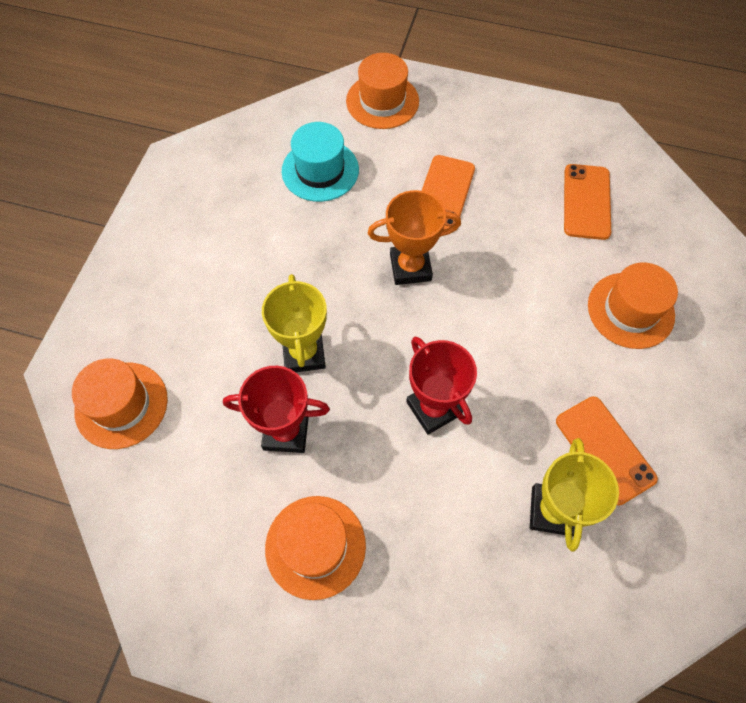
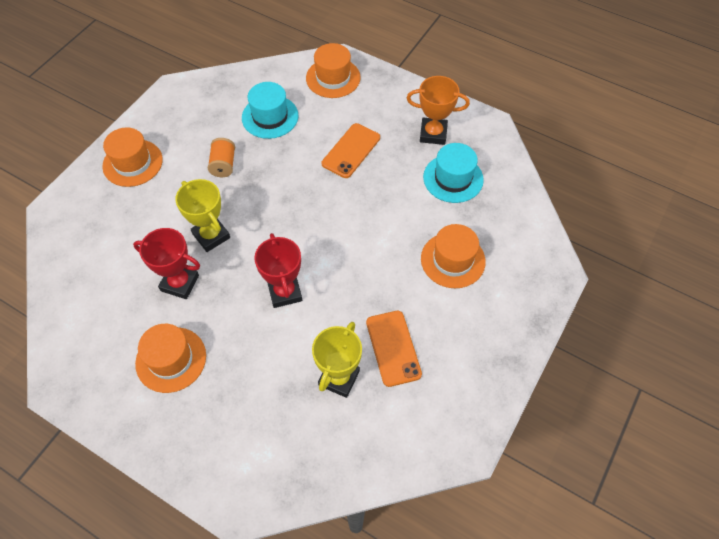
camera: 15 degrees right, 5 degrees down
orange hat [72,359,168,449] -> orange hat moved to [102,127,163,187]
yellow trophy [262,274,327,372] -> yellow trophy turned 45 degrees counterclockwise [175,179,230,252]
orange trophy [368,190,461,285] -> orange trophy moved to [407,76,470,145]
orange phone [564,164,611,240] -> turquoise hat [423,143,484,203]
none -> orange spool [208,138,235,177]

